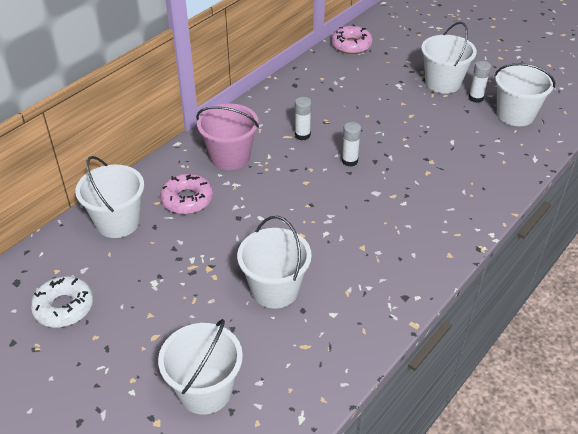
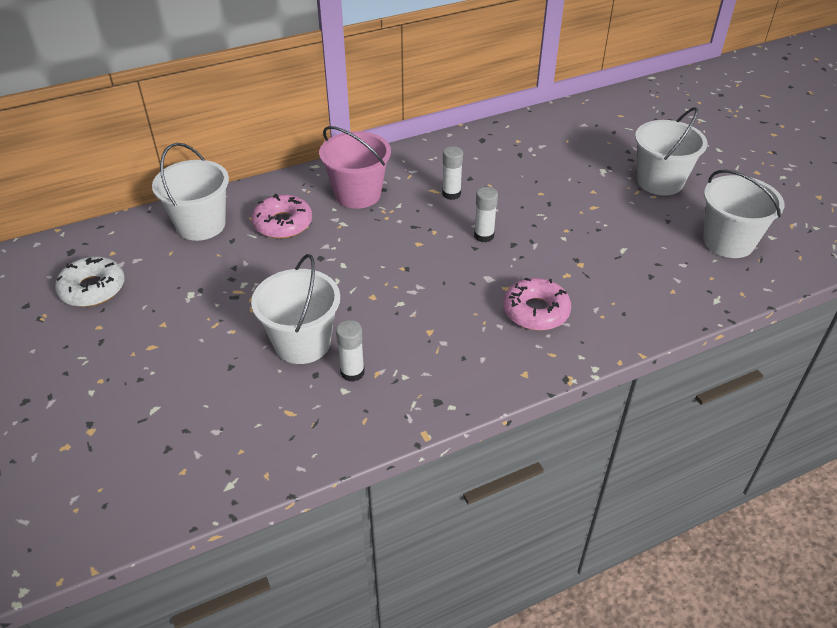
camera: 25 degrees right, 0 degrees up
white bucket [158,319,243,415] -> none
pink donut [331,24,373,54] -> pink donut moved to [503,278,571,331]
white glue stick [469,61,491,103] -> white glue stick moved to [336,320,365,382]

